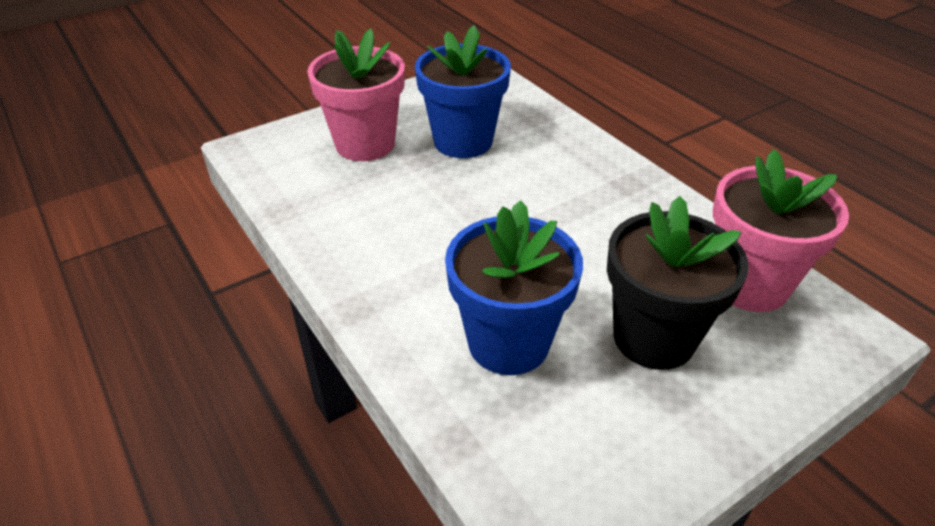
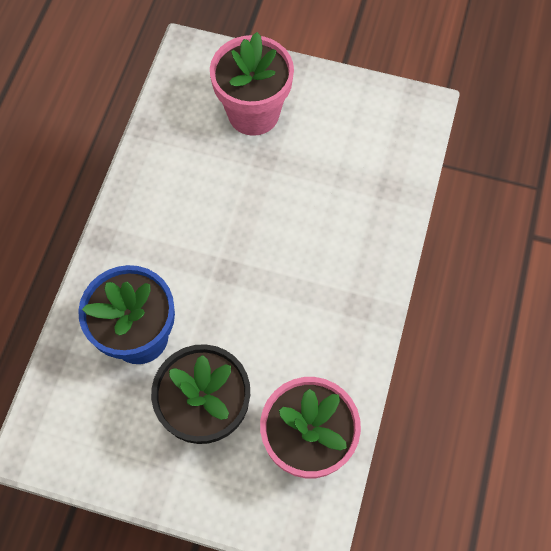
camera: 50 degrees right, 25 degrees up
blue flower pot [415,25,511,158] -> none

